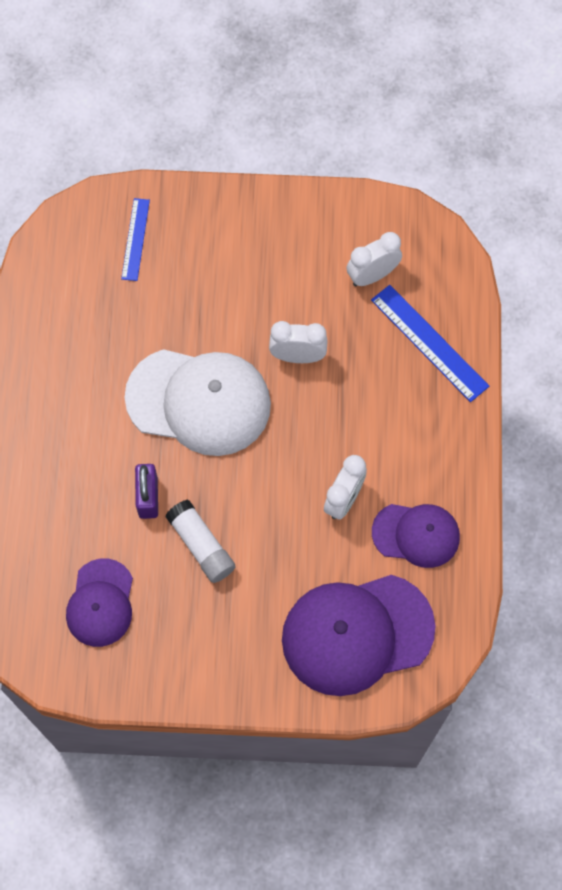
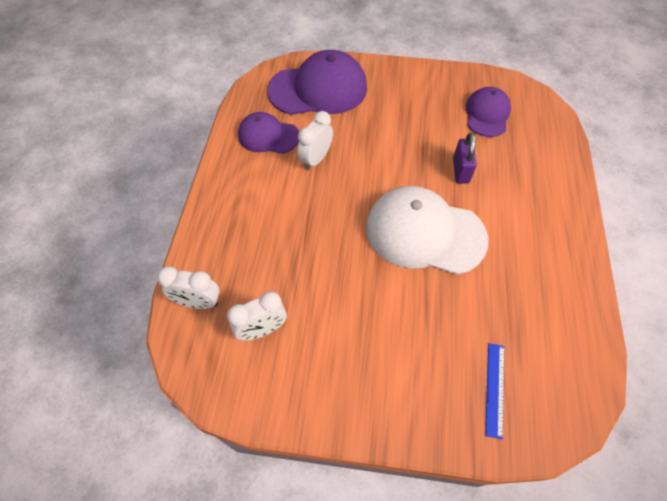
camera: 175 degrees left, 10 degrees down
white glue stick [166,500,236,583] -> none
white clock [269,321,328,363] -> white clock moved to [157,266,220,309]
blue ruler [371,285,489,402] -> none

